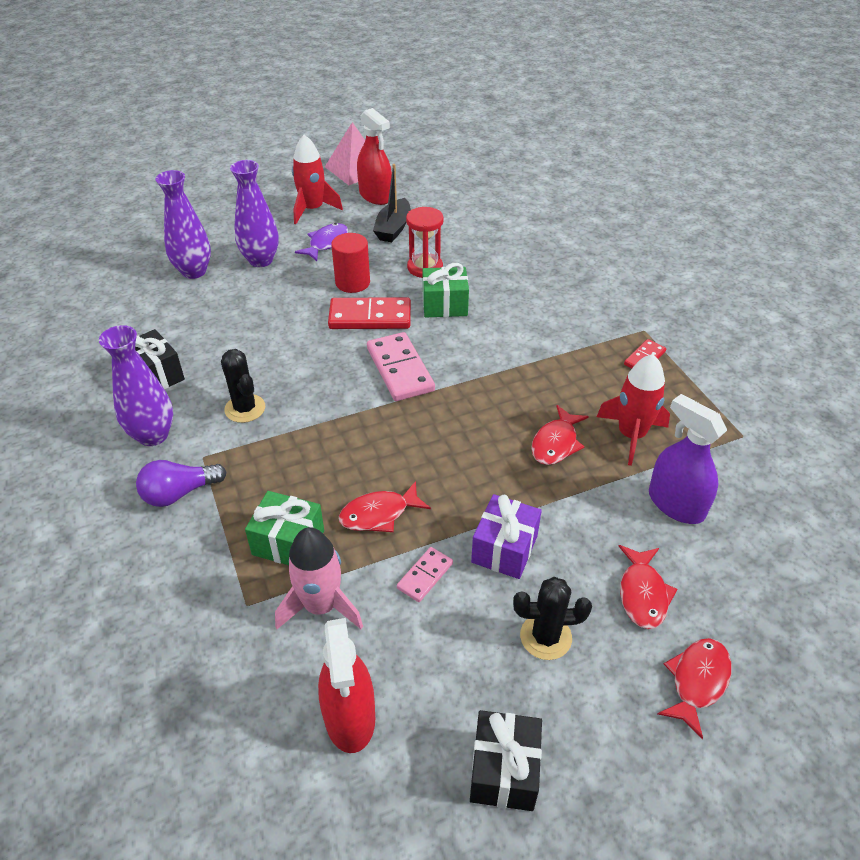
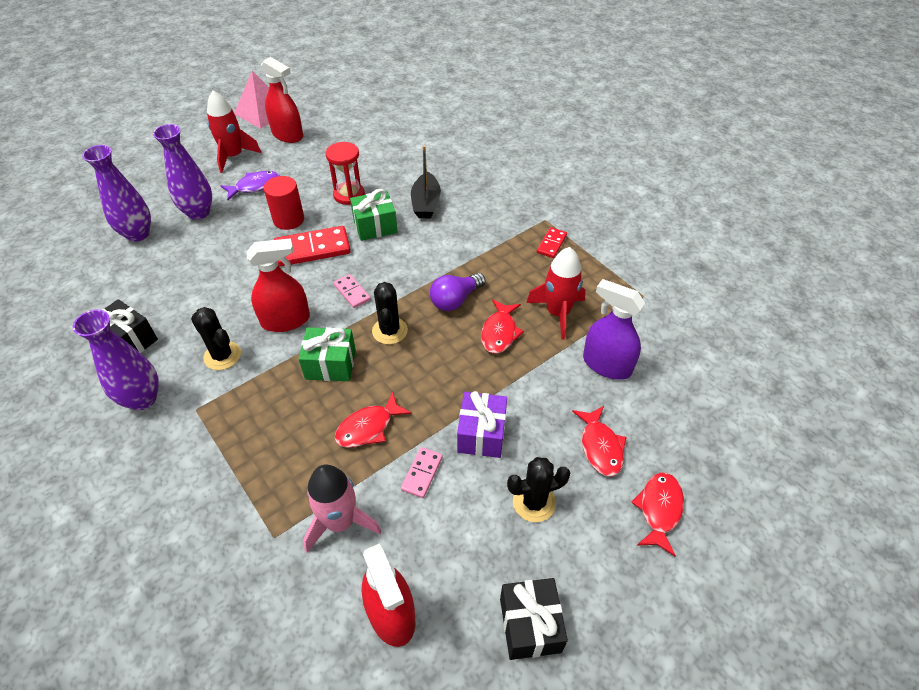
camera: 15 degrees left, 5 degrees up
purple light bulb [136,460,226,507] -> purple light bulb moved to [430,273,486,311]
green gift [245,491,324,565] -> green gift moved to [298,327,356,381]
purple fish [295,223,348,261] -> purple fish turned 45 degrees clockwise [220,171,280,200]
pink domino [367,332,435,401] -> pink domino [333,274,371,308], size x0.53
black boat [373,164,411,242] -> black boat moved to [411,145,441,218]
none -> red spray bottle [247,238,310,332]
none -> black cactus [372,282,408,344]

